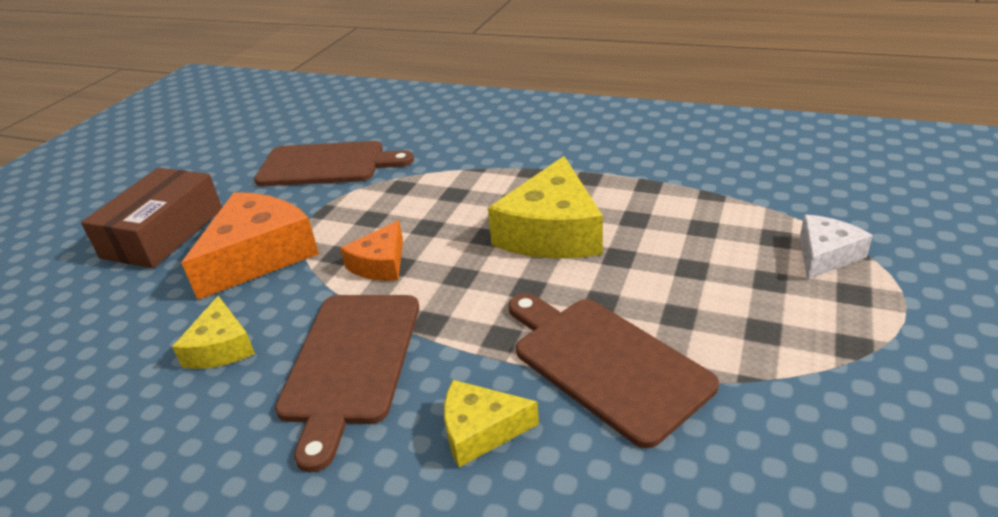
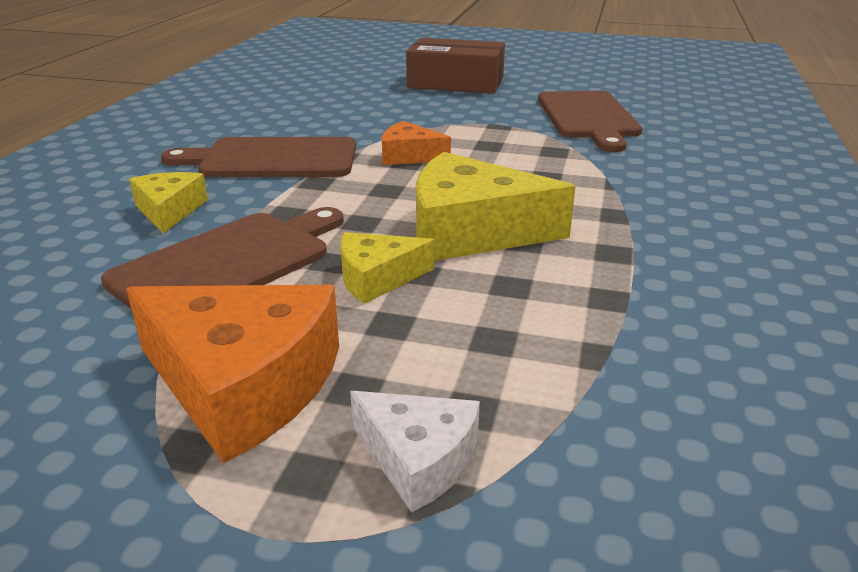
camera: 80 degrees right, 5 degrees down
yellow cheese [172,296,255,369] -> yellow cheese moved to [340,232,434,304]
orange cheese [181,192,319,300] -> orange cheese moved to [126,285,339,464]

